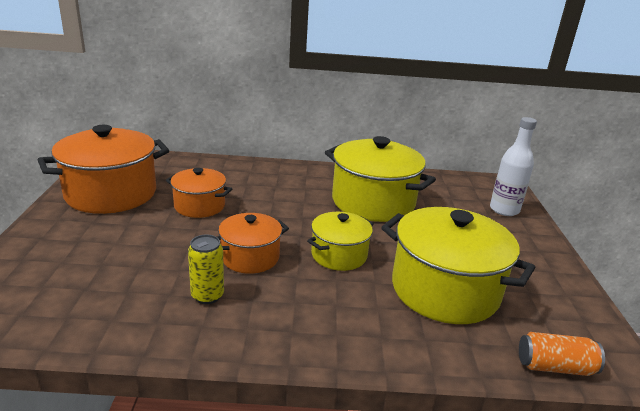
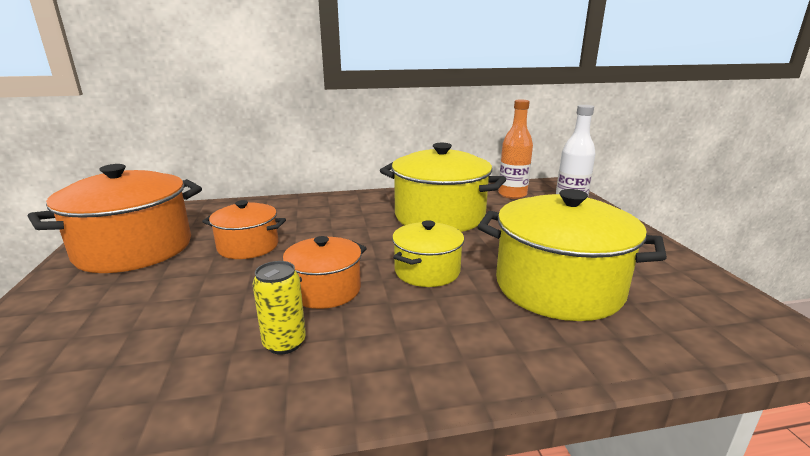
camera: 10 degrees left, 5 degrees down
orange can [519,332,605,376] -> none
none -> orange bottle [498,100,533,199]

